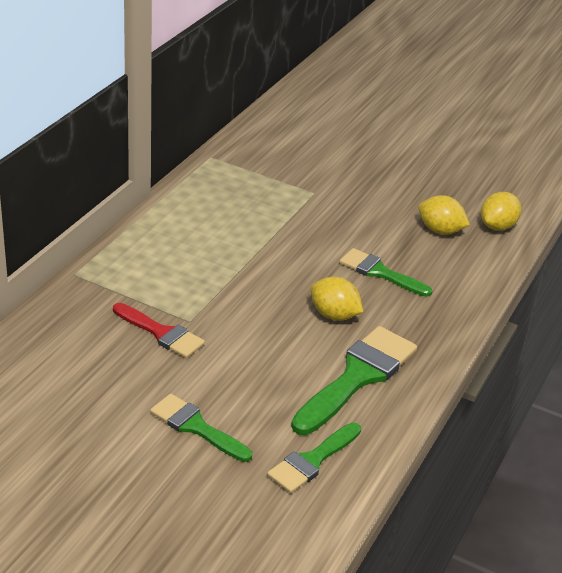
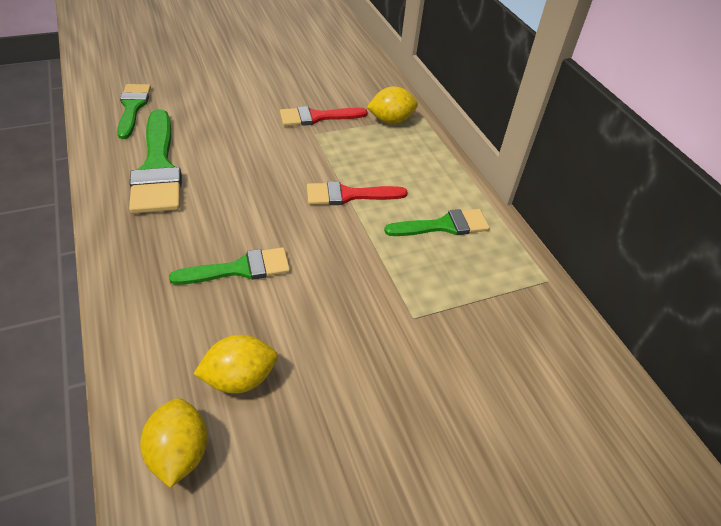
camera: 130 degrees right, 10 degrees up
green brush [150,394,252,462] -> green brush moved to [384,209,490,236]
yellow lemon [311,277,363,321] -> yellow lemon moved to [367,86,418,124]
none -> red brush [307,181,408,205]

